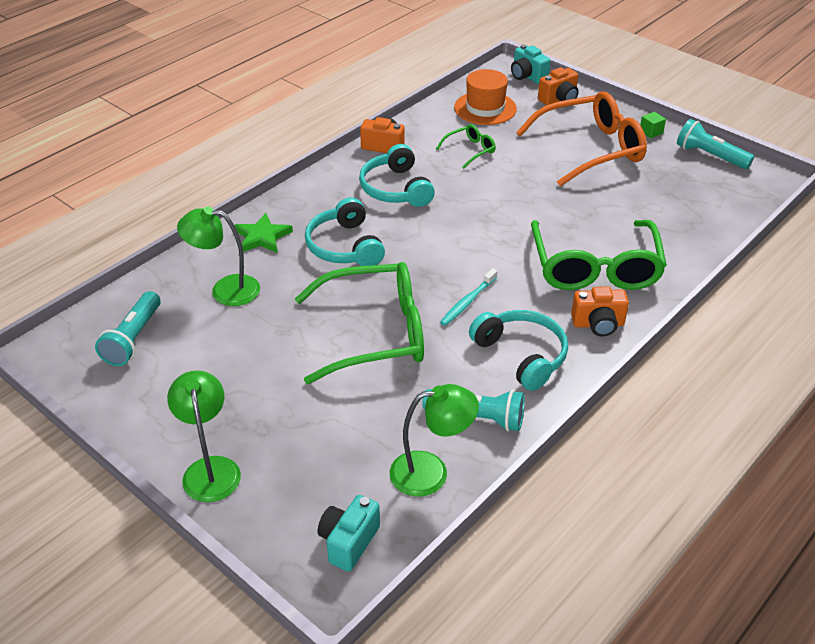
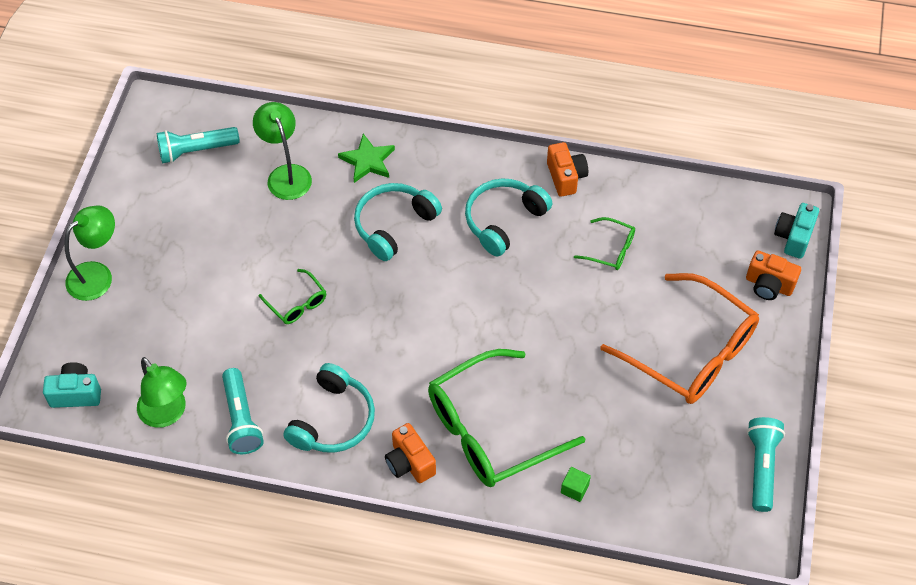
camera: 60 degrees right, 15 degrees up
green glasses [295,262,424,384] -> green glasses [259,269,326,324], size x0.45
turquoise toothbrush [440,268,497,326] -> none
orange hat [454,69,517,125] -> none
green cube [640,112,666,138] -> green cube moved to [561,467,591,502]

